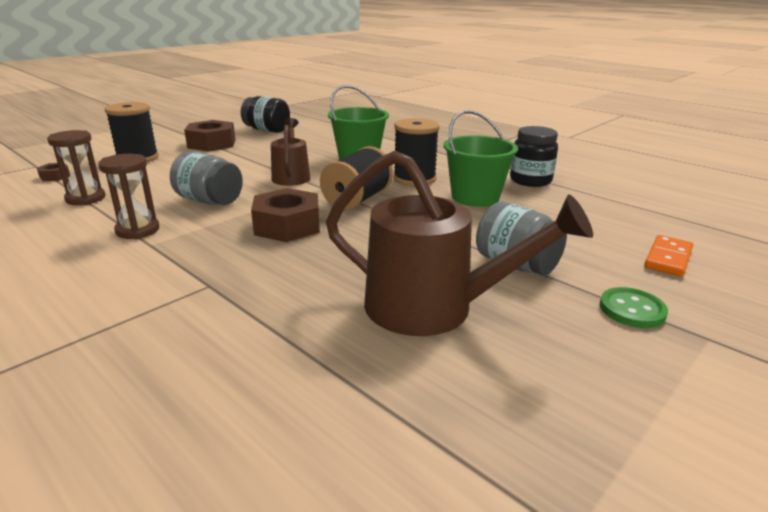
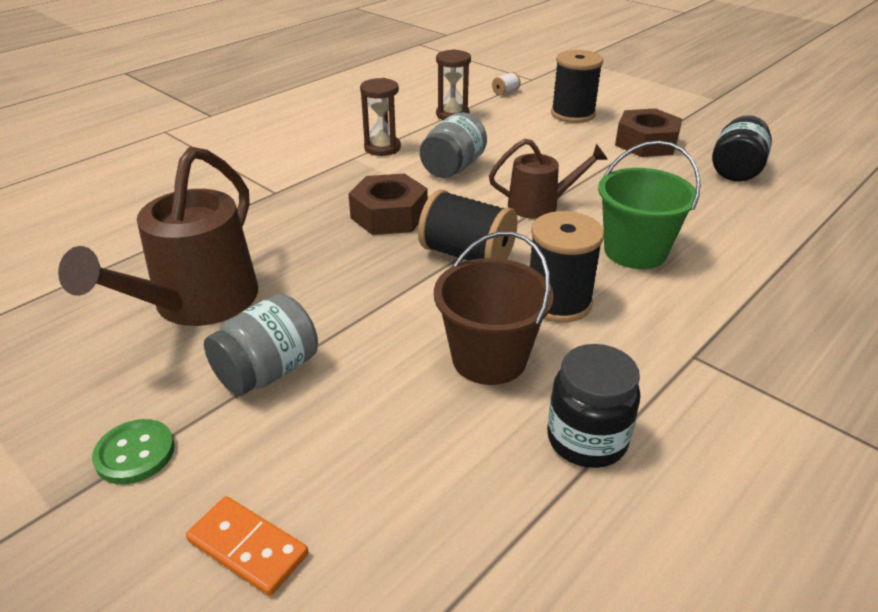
camera: 90 degrees right, 10 degrees up
brown nut [37,163,70,181] -> white spool [492,72,521,96]
green bucket [443,110,518,207] -> brown bucket [434,231,554,385]

